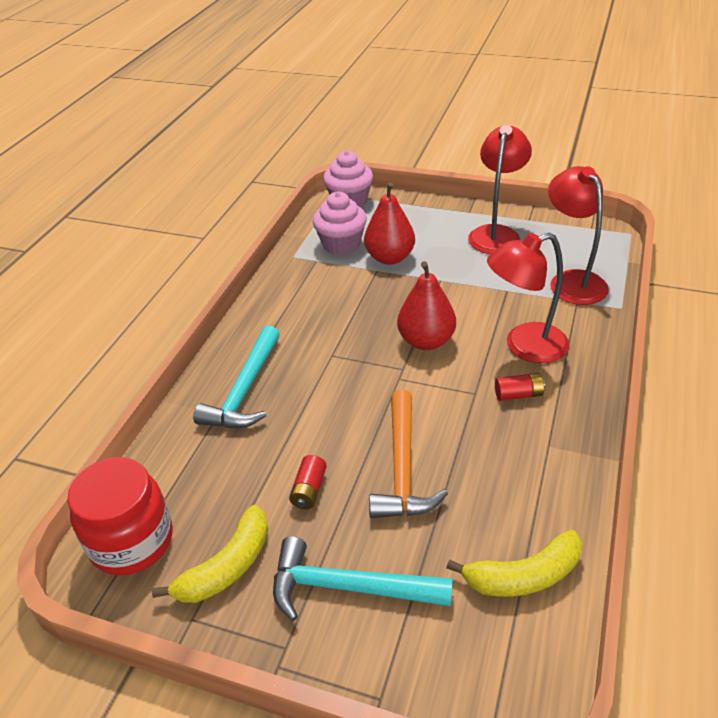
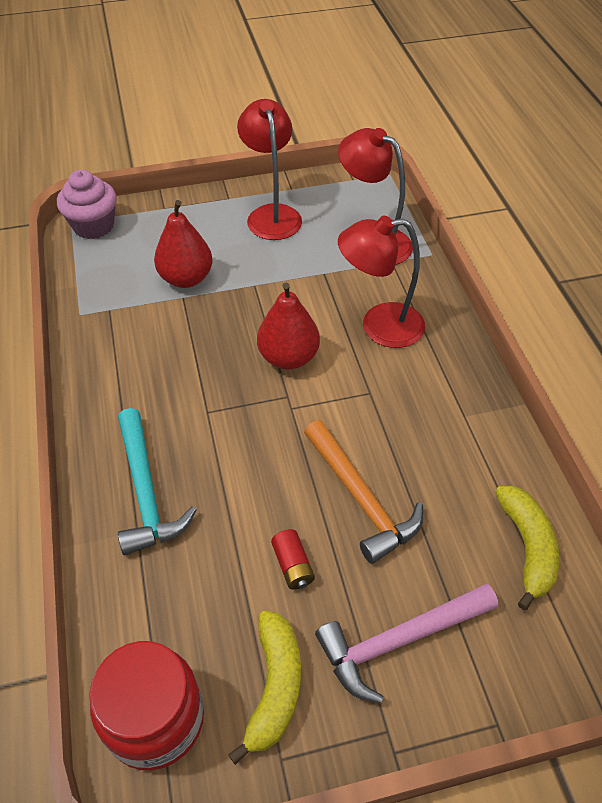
camera: 35 degrees left, 10 degrees up
turquoise hammer [273,536,453,621] -> pink hammer [315,584,498,704]
pink cupcake [313,192,367,255] -> none
yellow banana [446,530,582,597] -> yellow banana turned 45 degrees counterclockwise [495,486,559,610]
red lamp [487,233,569,363] -> red lamp turned 45 degrees clockwise [338,216,425,348]
red battery [495,373,545,401] -> none

